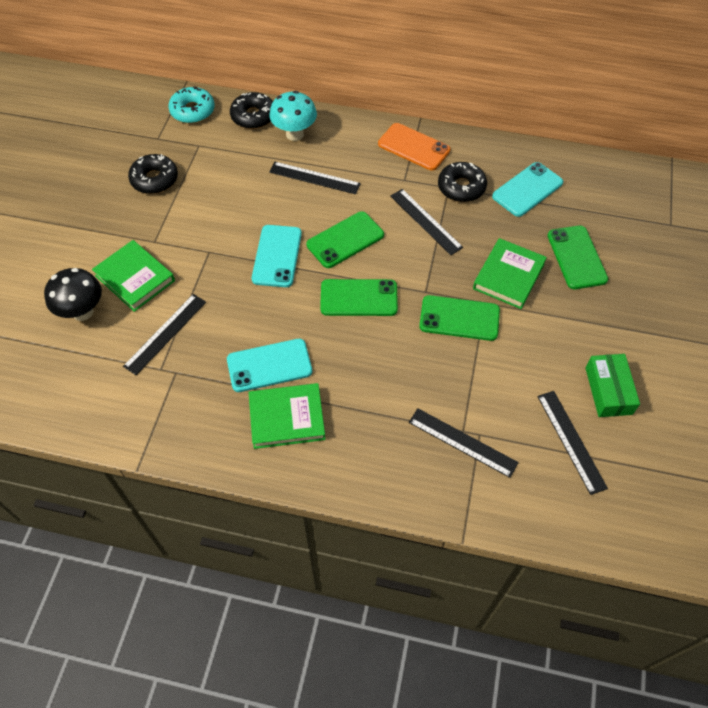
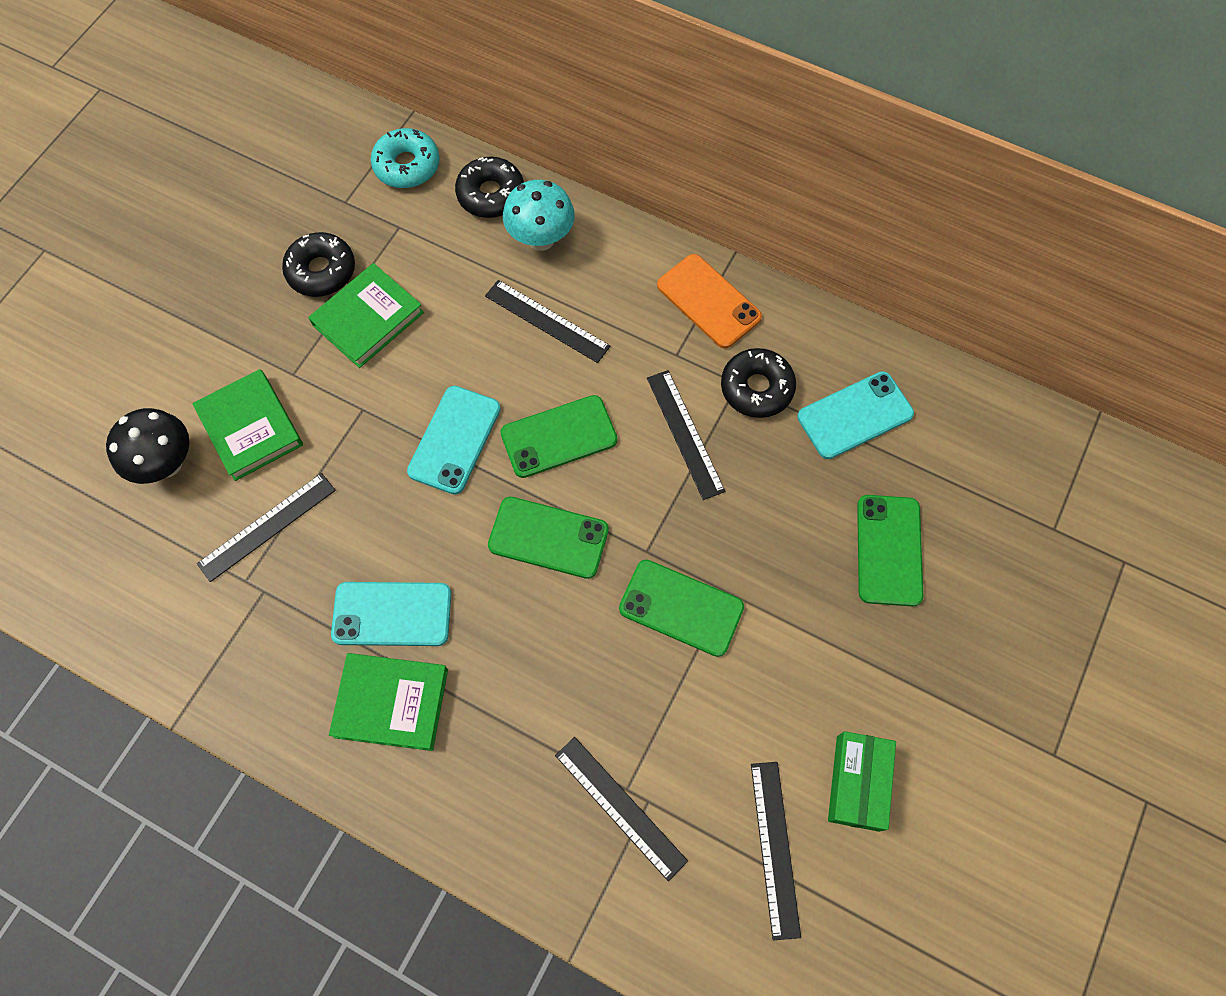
camera: 15 degrees right, 10 degrees up
green book [473,238,547,309] -> green book moved to [308,263,424,368]

